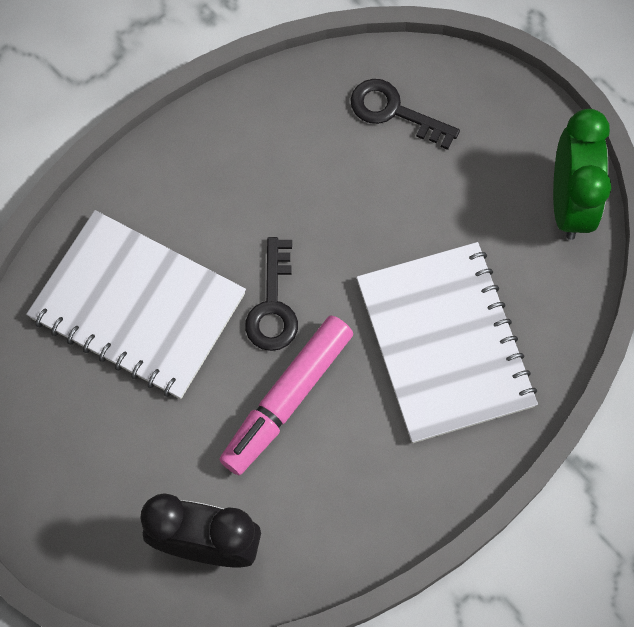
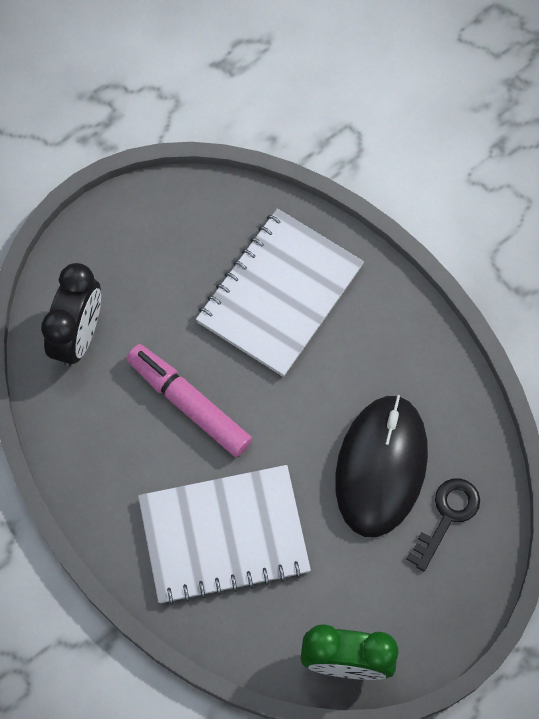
camera: 95 degrees right, 0 degrees up
black key [245,237,298,351] -> none
none -> black mouse [335,395,428,537]

